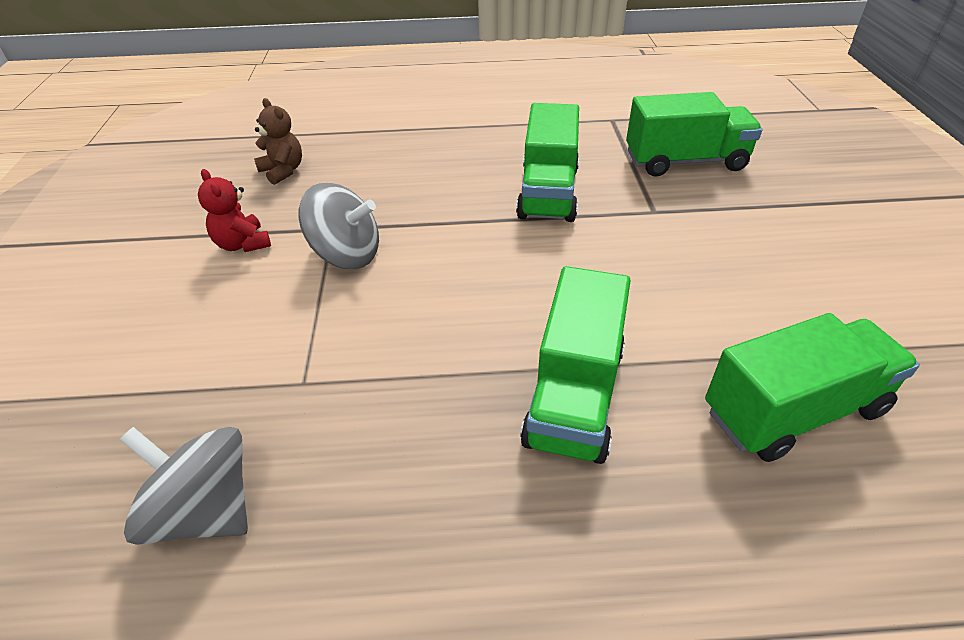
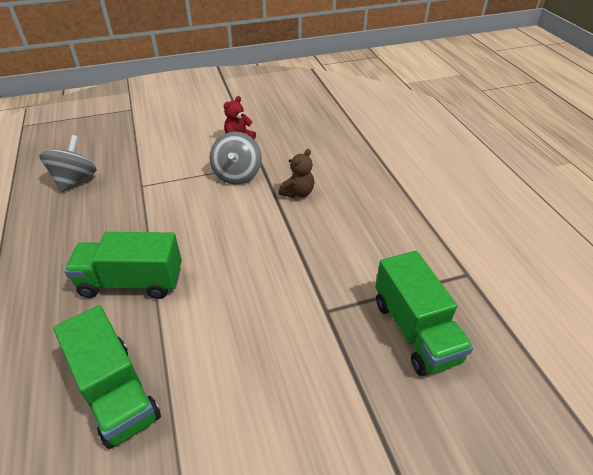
camera: 75 degrees right, 0 degrees up
brown teddy bear [254,98,302,185] -> brown teddy bear moved to [279,149,314,198]
green truck [516,103,579,222] -> none

